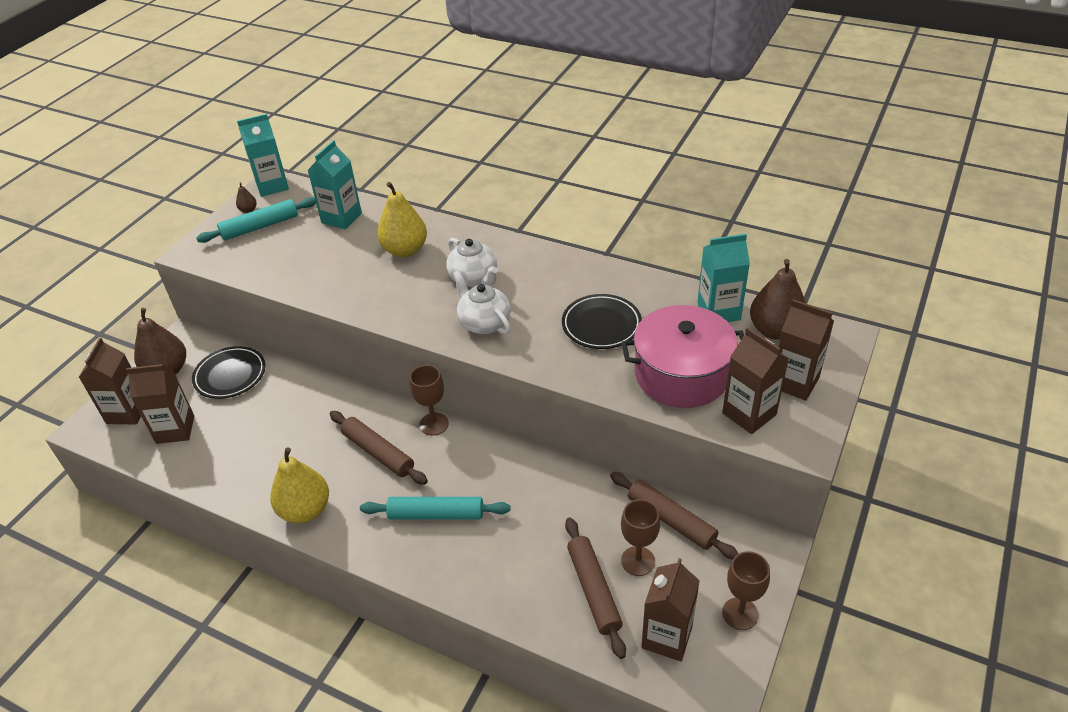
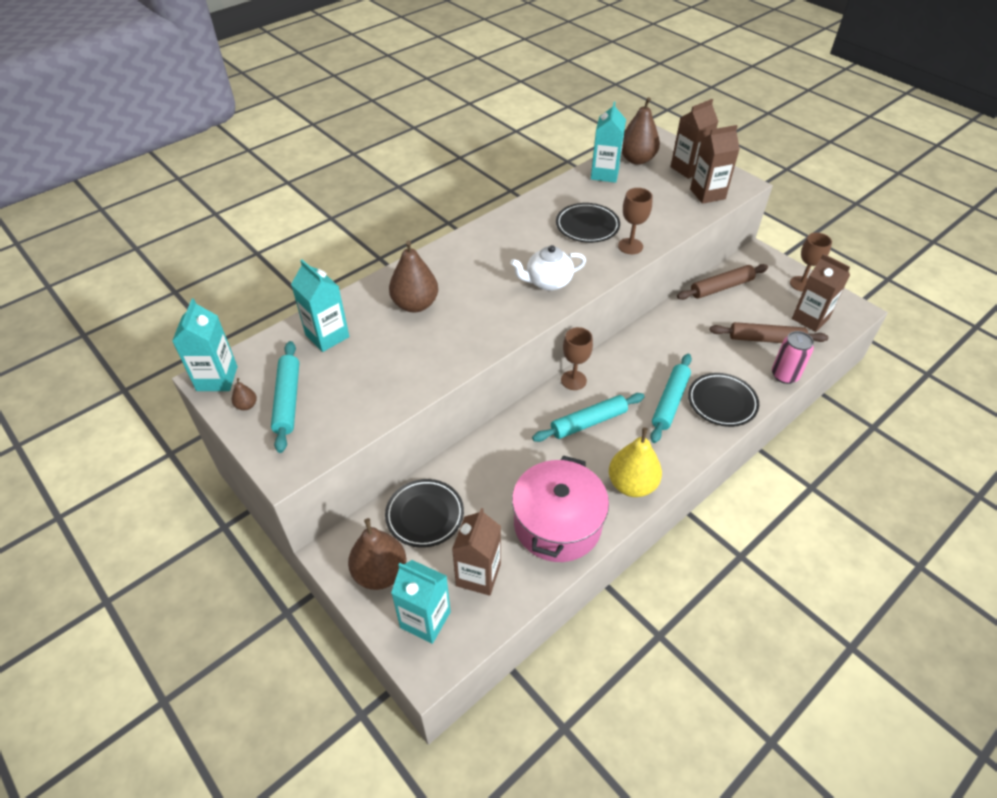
camera: 70 degrees left, 5 degrees up
brown carton [79,338,141,424] -> turquoise carton [391,560,451,644]
brown rolling pin [330,411,428,485] -> turquoise rolling pin [532,393,645,442]
yellow pear [377,182,427,257] -> brown pear [389,240,438,313]
white teapot [446,238,498,287] -> none
pink pot [621,305,744,408] -> pink pot moved to [512,456,609,562]
brown goblet [621,499,660,576] -> brown goblet moved to [618,188,652,254]
none -> black plate [688,373,759,427]
none -> pink can [772,331,814,384]

